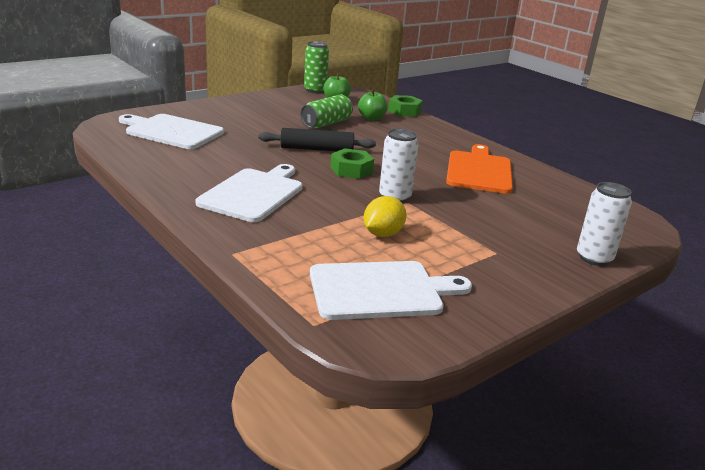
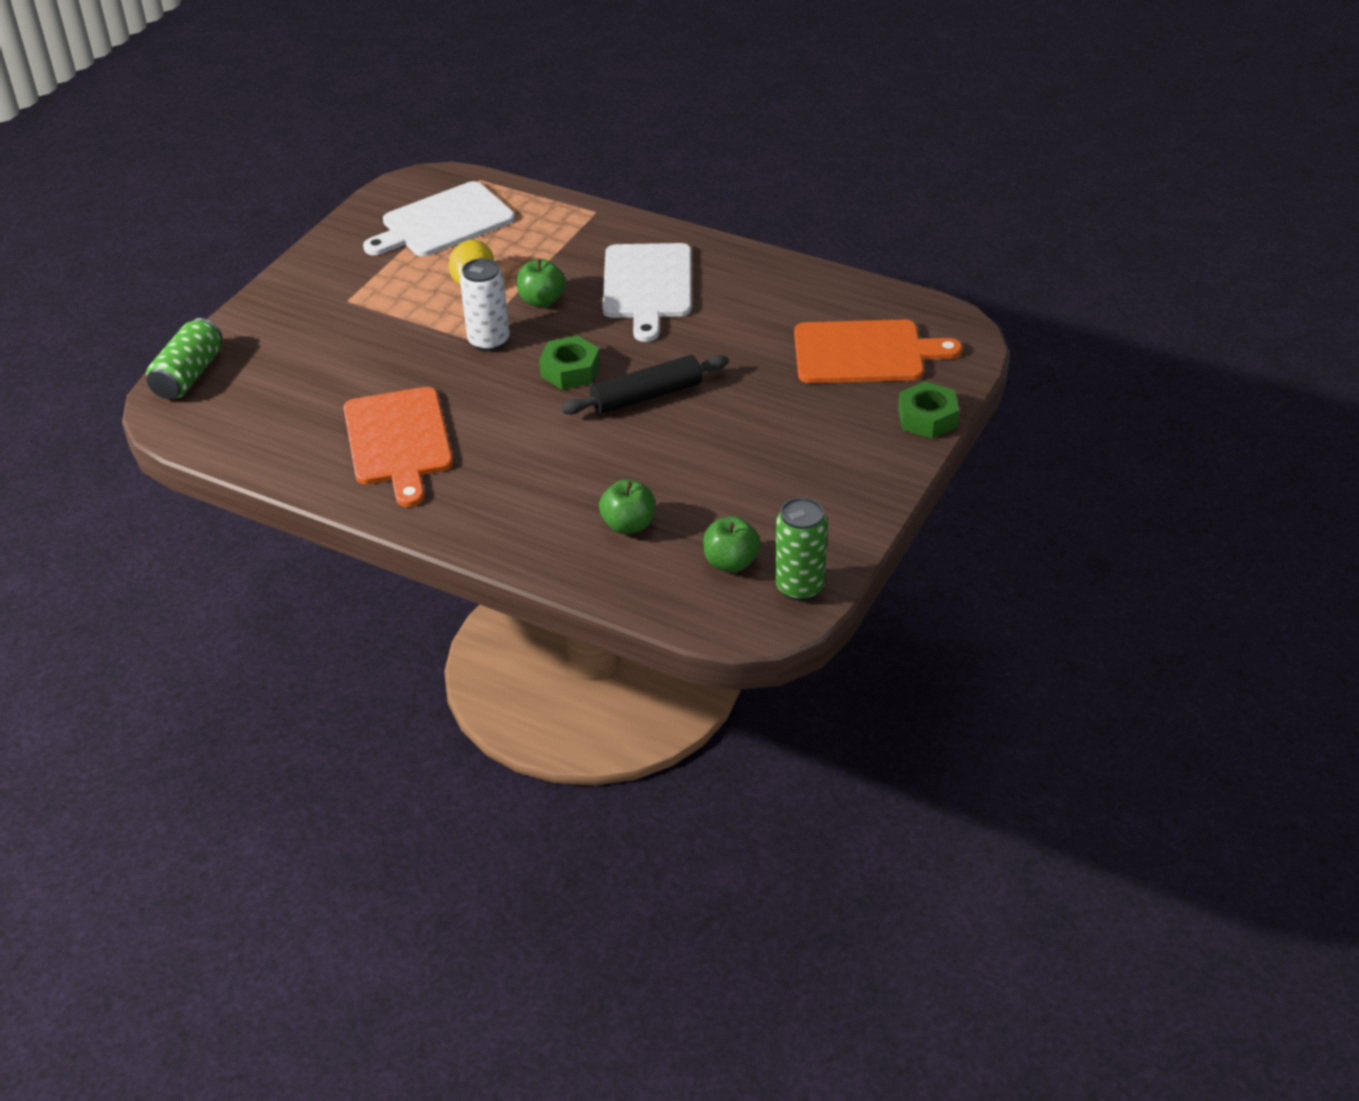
camera: 160 degrees right, 15 degrees up
white cutting board [119,114,224,149] -> orange cutting board [794,320,962,383]
green can [301,94,353,128] -> green can moved to [146,318,223,399]
green nut [388,95,423,117] -> green nut moved to [898,381,959,439]
white can [577,182,632,266] -> none
none -> green apple [517,259,565,307]

